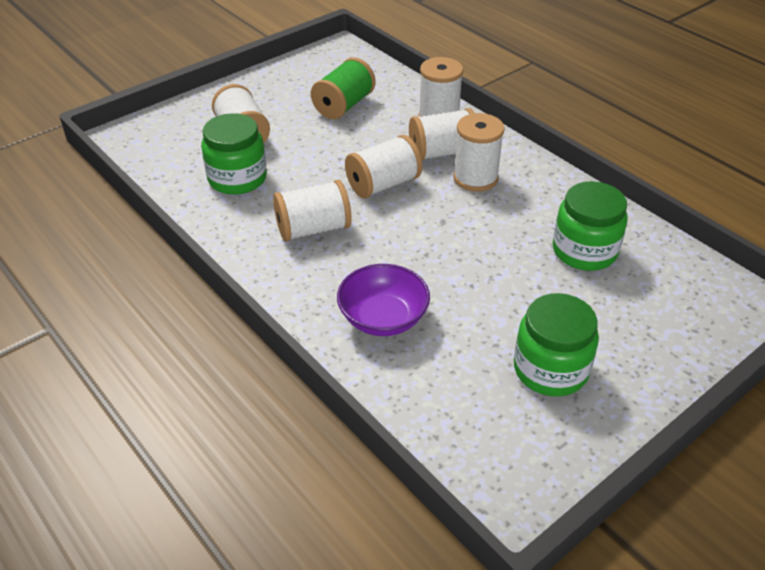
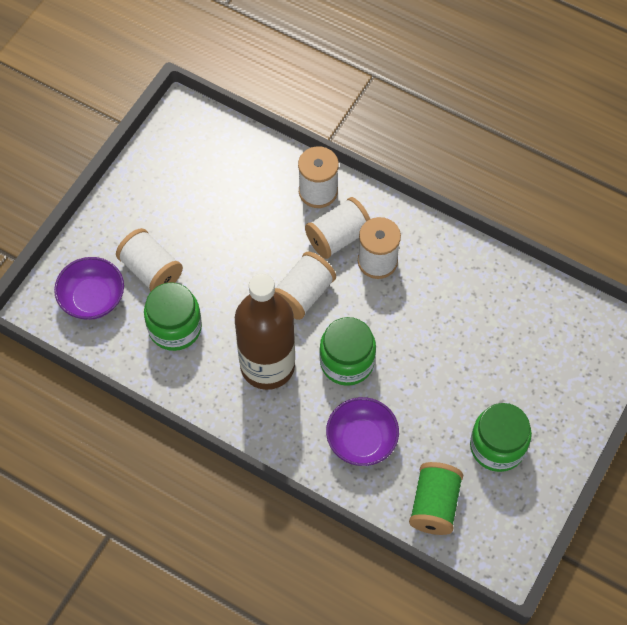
camera: 20 degrees left, 20 degrees up
white spool [273,180,352,242] -> brown bottle [235,274,295,390]
green spool [311,57,375,119] -> green spool moved to [409,462,463,535]
green jar [553,181,628,271] -> green jar moved to [319,317,376,386]
none -> purple bowl [54,257,124,320]

